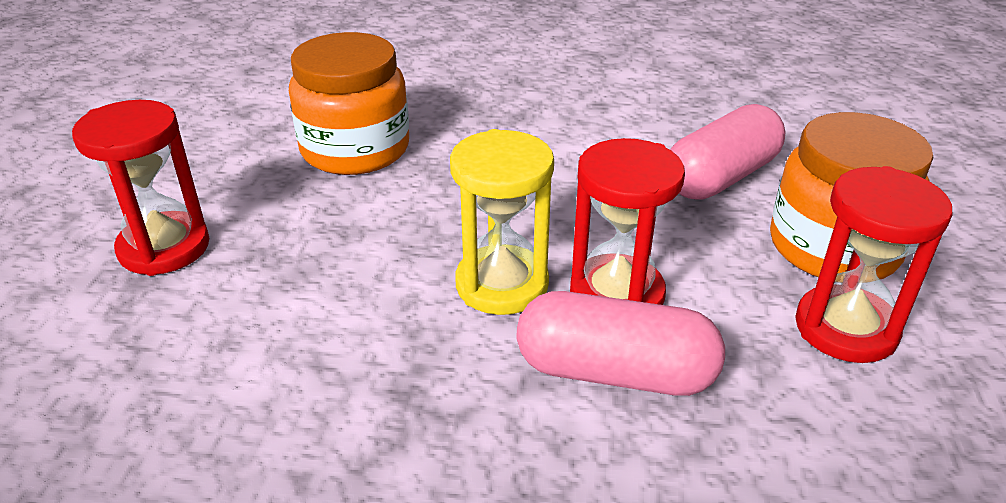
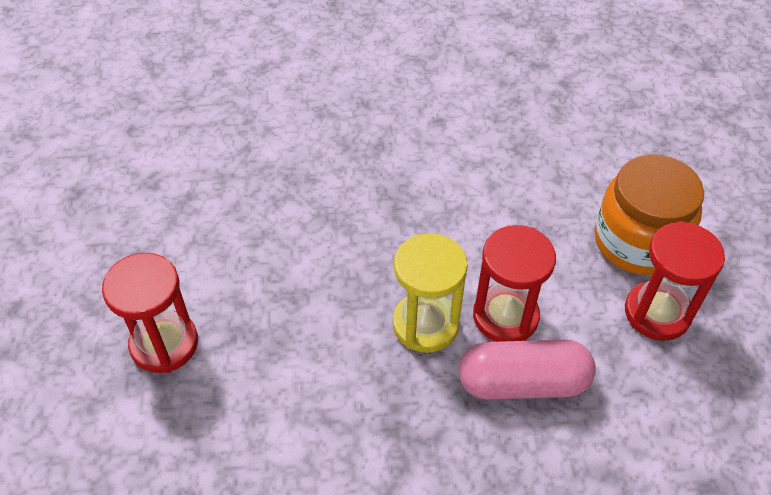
camera: 15 degrees left, 15 degrees up
orange jar [289,32,409,175] -> none
pink capsule [670,104,785,199] -> none

